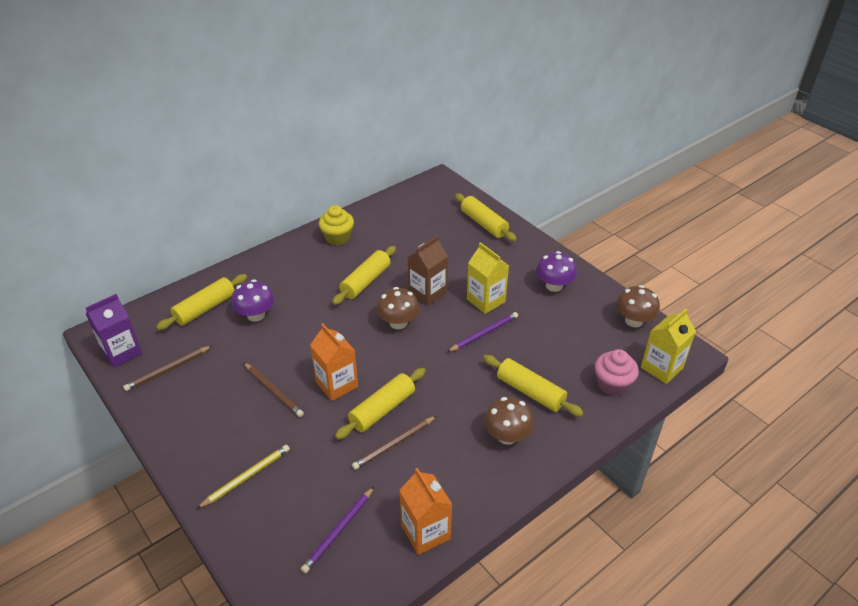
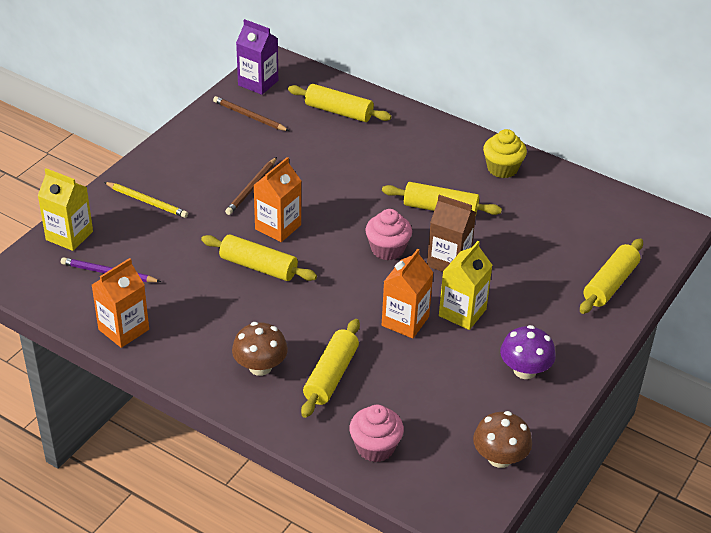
camera: 70 degrees right, 0 degrees up
purple mushroom [232,279,275,322] -> none
brown pencil [352,416,436,470] -> none
brown mushroom [376,287,419,329] -> pink cupcake [365,209,412,260]
purple pencil [447,312,518,352] -> orange carton [382,249,434,338]
yellow carton [641,309,696,384] -> yellow carton moved to [38,168,93,251]

